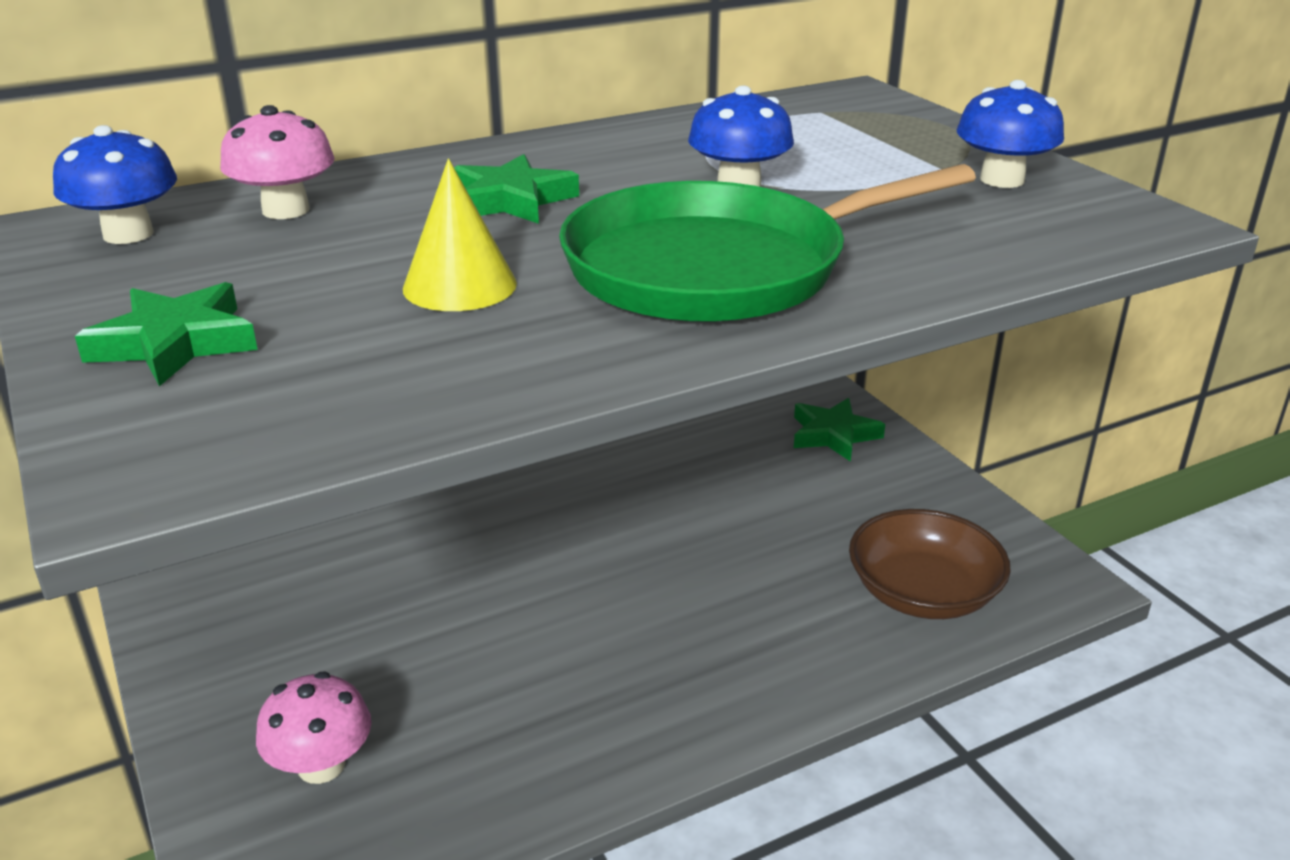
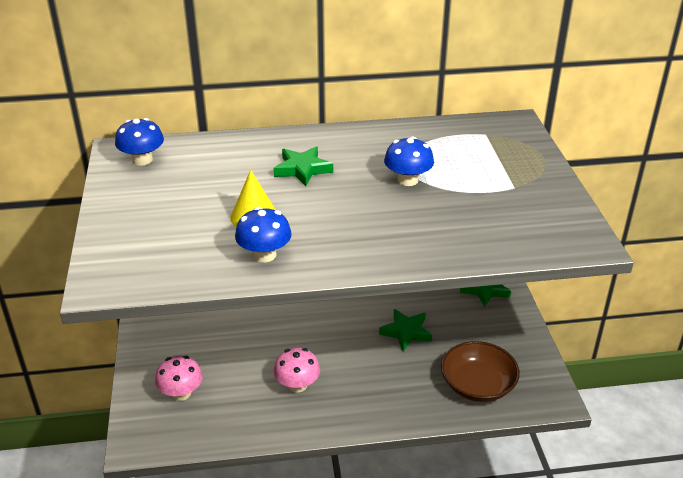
camera: 20 degrees right, 5 degrees up
green star [75,282,258,387] -> green star moved to [379,309,432,351]
pink mushroom [220,105,335,219] -> pink mushroom moved to [274,348,320,393]
green pan [559,164,976,322] -> none
blue mushroom [957,80,1064,188] -> blue mushroom moved to [235,207,292,262]

